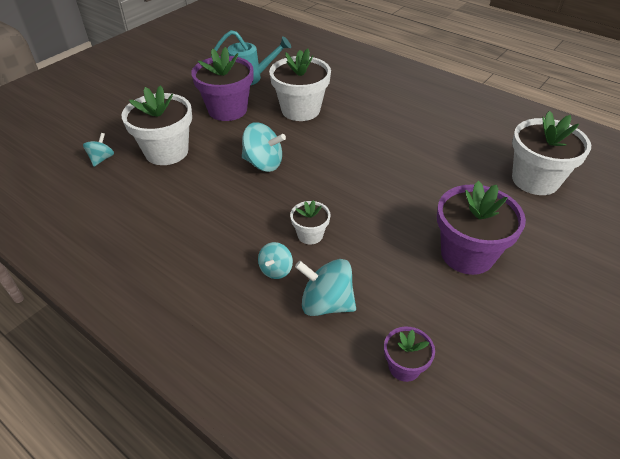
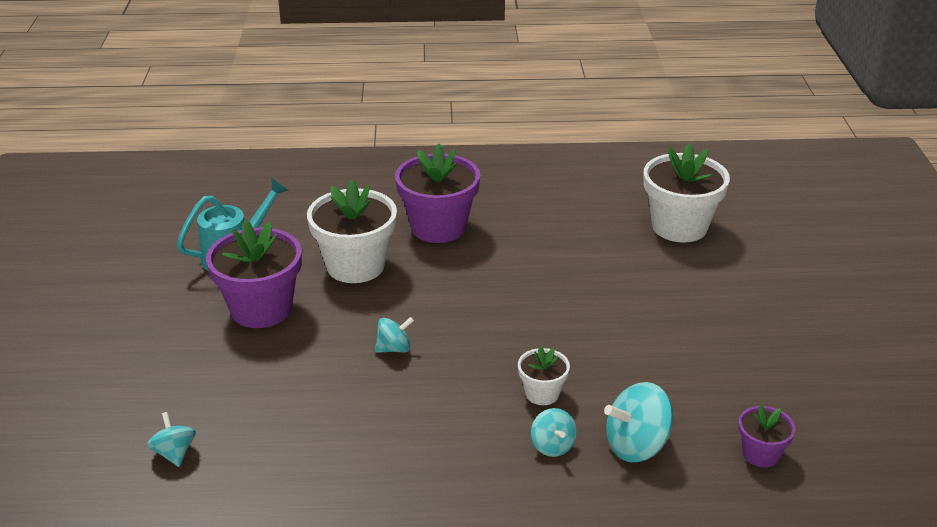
camera: 40 degrees left, 10 degrees down
white flower pot [122,85,192,165] -> none
turquoise spinning top [242,122,286,172] -> turquoise spinning top [375,317,414,353], size x0.59
purple flower pot [437,181,526,275] -> purple flower pot moved to [395,144,480,243]

